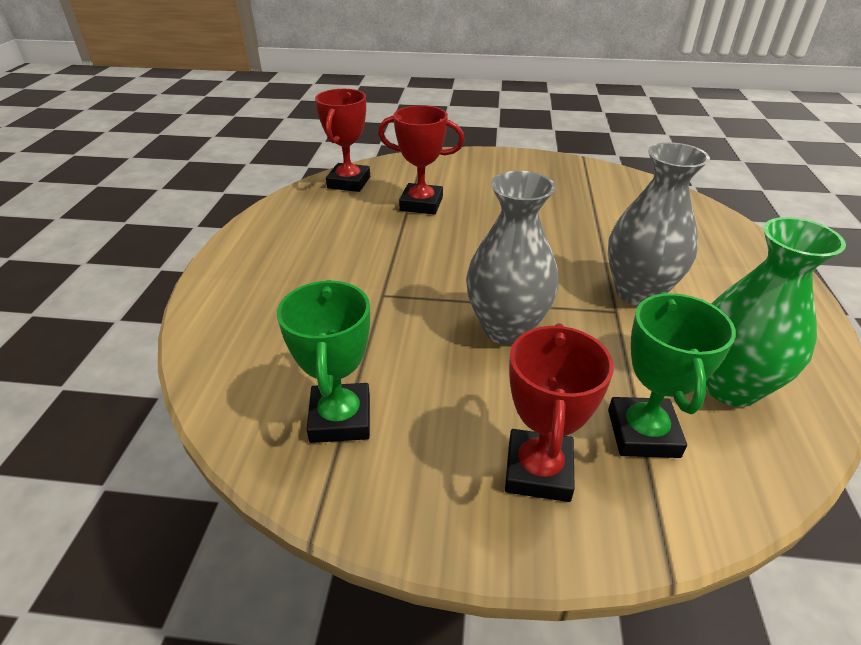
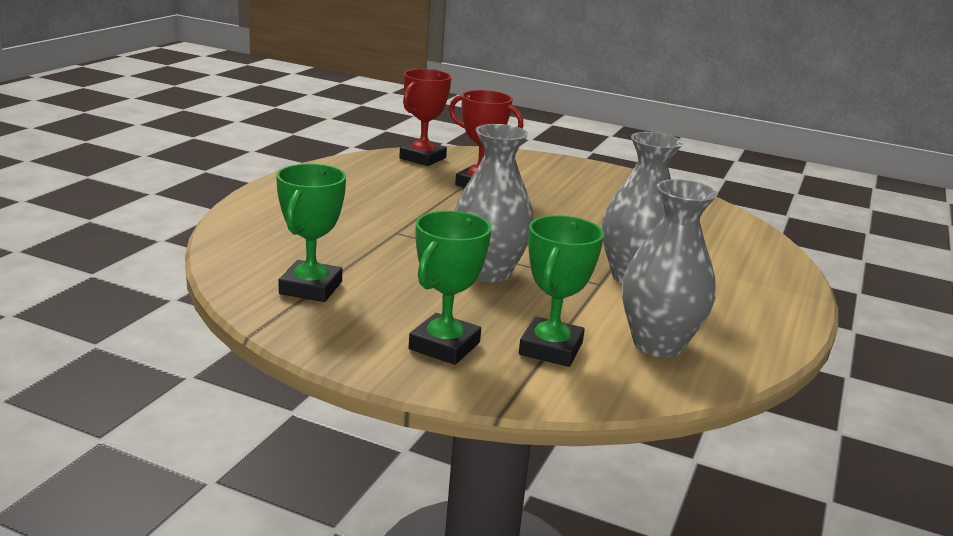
camera: 15 degrees right, 15 degrees down
red trophy [505,323,614,502] -> green trophy [409,211,492,365]
green vase [706,217,846,407] -> grey vase [622,179,718,357]

